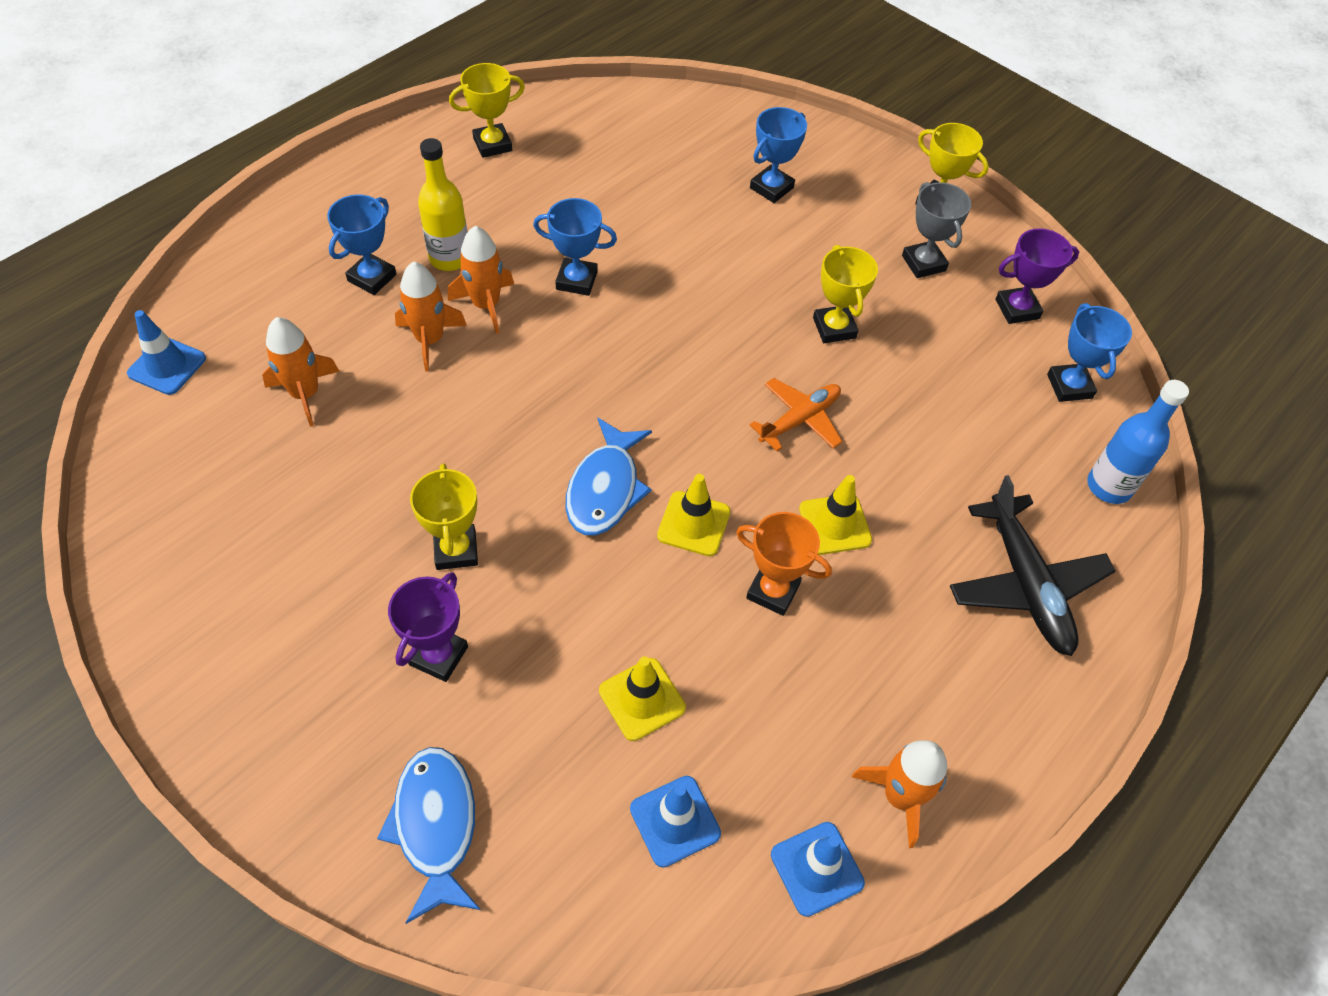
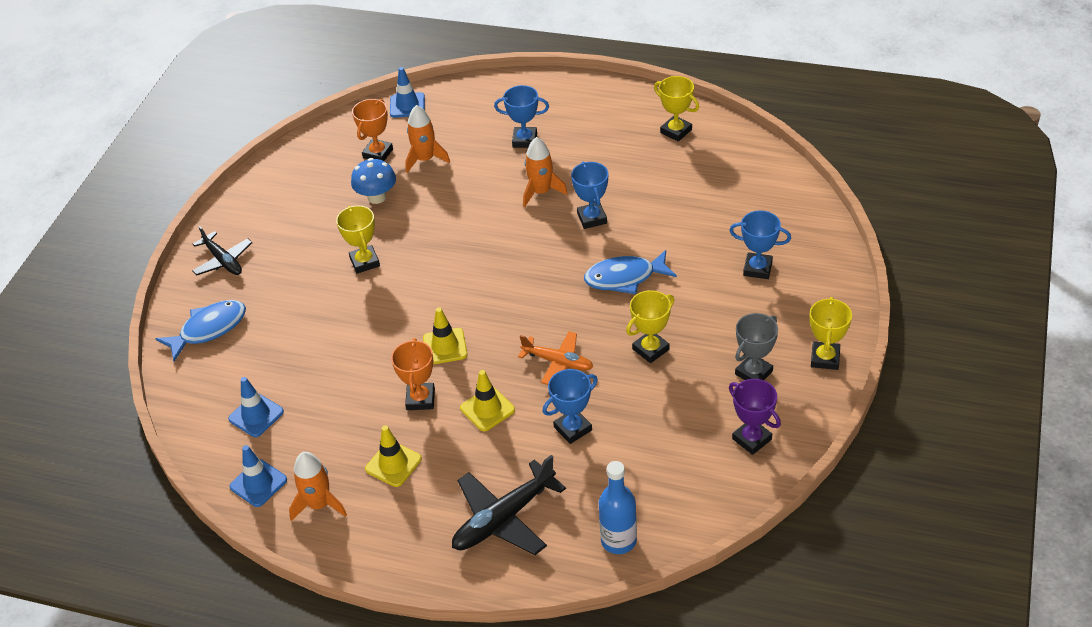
camera: 70 degrees right, 10 degrees down
purple trophy [388,572,468,682] -> none
orange rocket [395,262,467,371] -> none
yellow trophy [410,463,478,570] -> yellow trophy turned 75 degrees counterclockwise [336,205,380,274]
yellow bottle [418,138,467,271] -> none
blue fish [566,418,652,535] -> blue fish moved to [584,250,677,294]
yellow traffic cone [599,656,686,741] -> yellow traffic cone moved to [365,425,422,487]
blue trophy [1047,303,1132,402] -> blue trophy moved to [543,369,598,444]
none -> black plane [192,226,252,276]
none -> blue mushroom [351,158,396,204]
none -> orange trophy [352,99,393,161]

